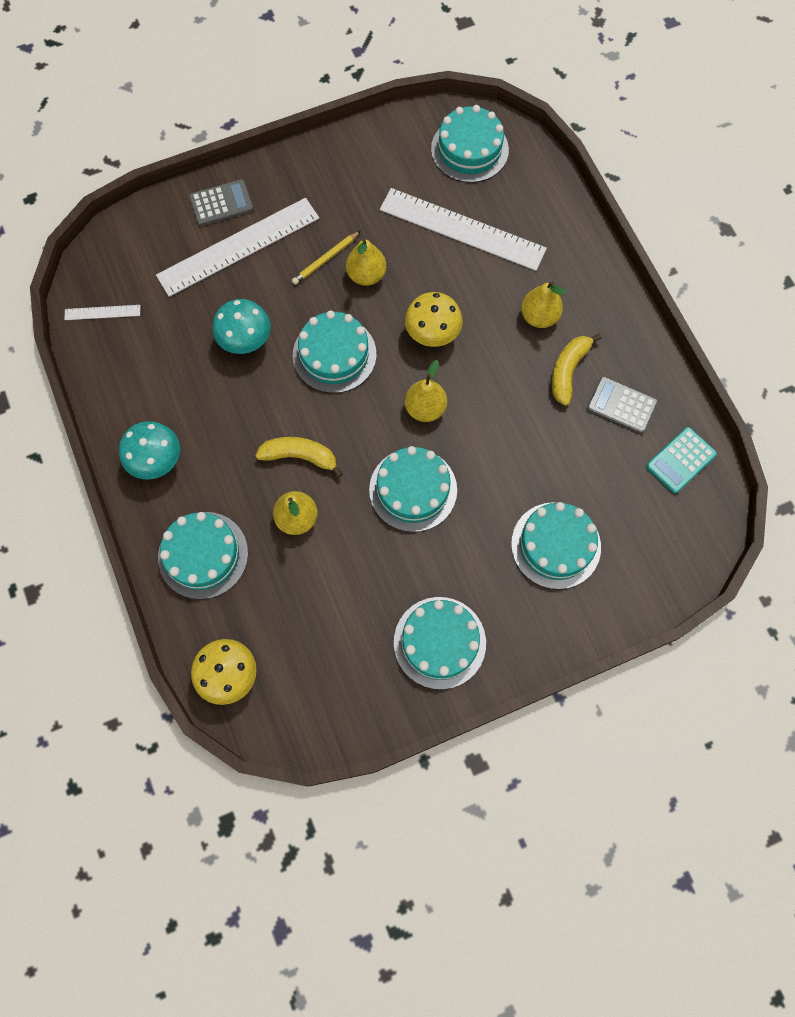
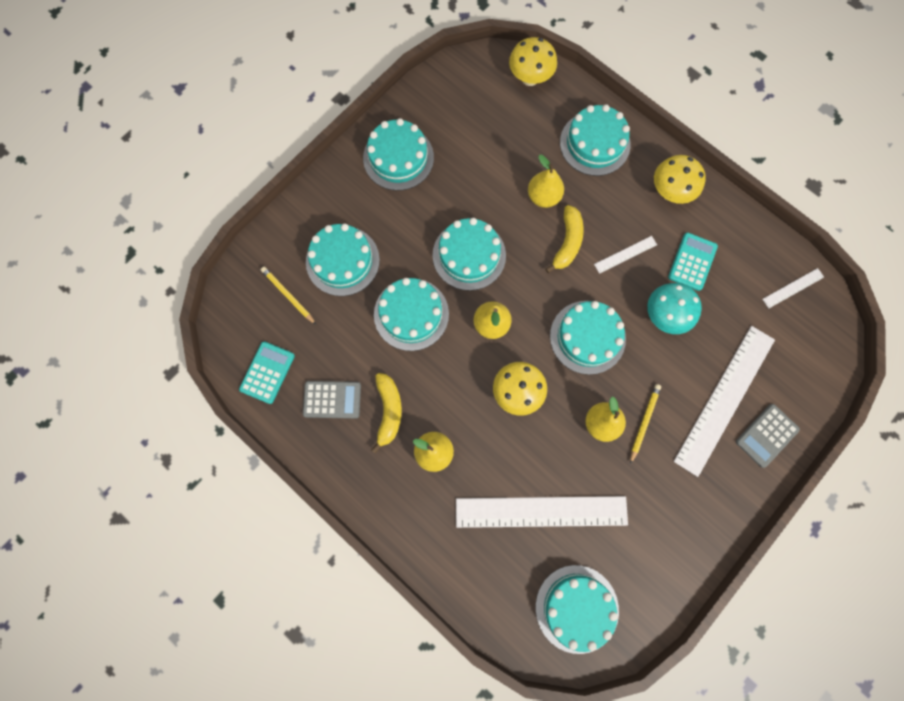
camera: 155 degrees right, 5 degrees up
turquoise mushroom [119,421,180,480] -> yellow mushroom [654,155,706,204]
yellow banana [255,437,343,478] -> yellow banana turned 60 degrees counterclockwise [546,205,584,273]
none -> yellow pencil [261,267,316,325]
none -> turquoise cake [374,278,449,351]
none -> white ruler [594,236,657,274]
none -> turquoise calculator [668,232,718,291]

